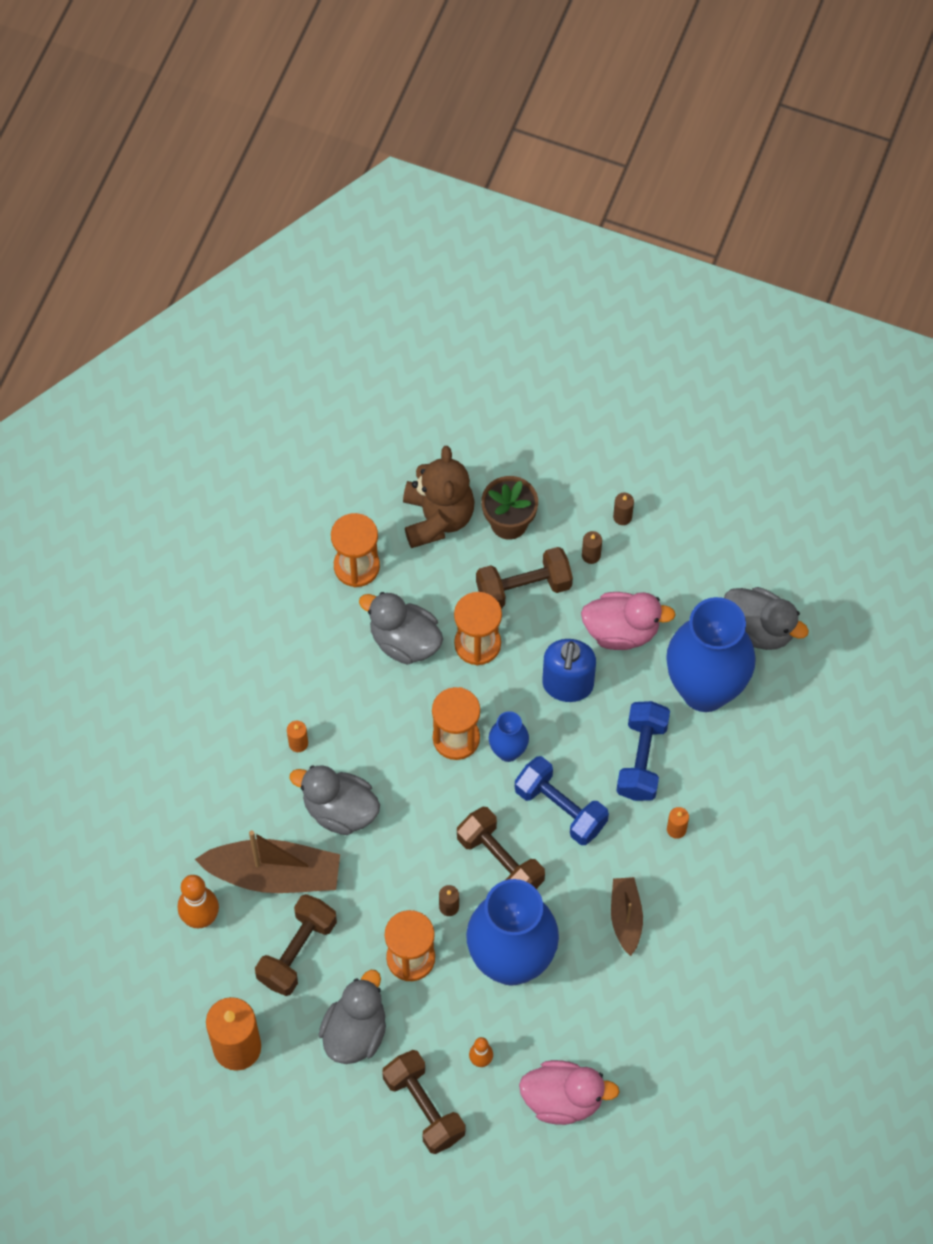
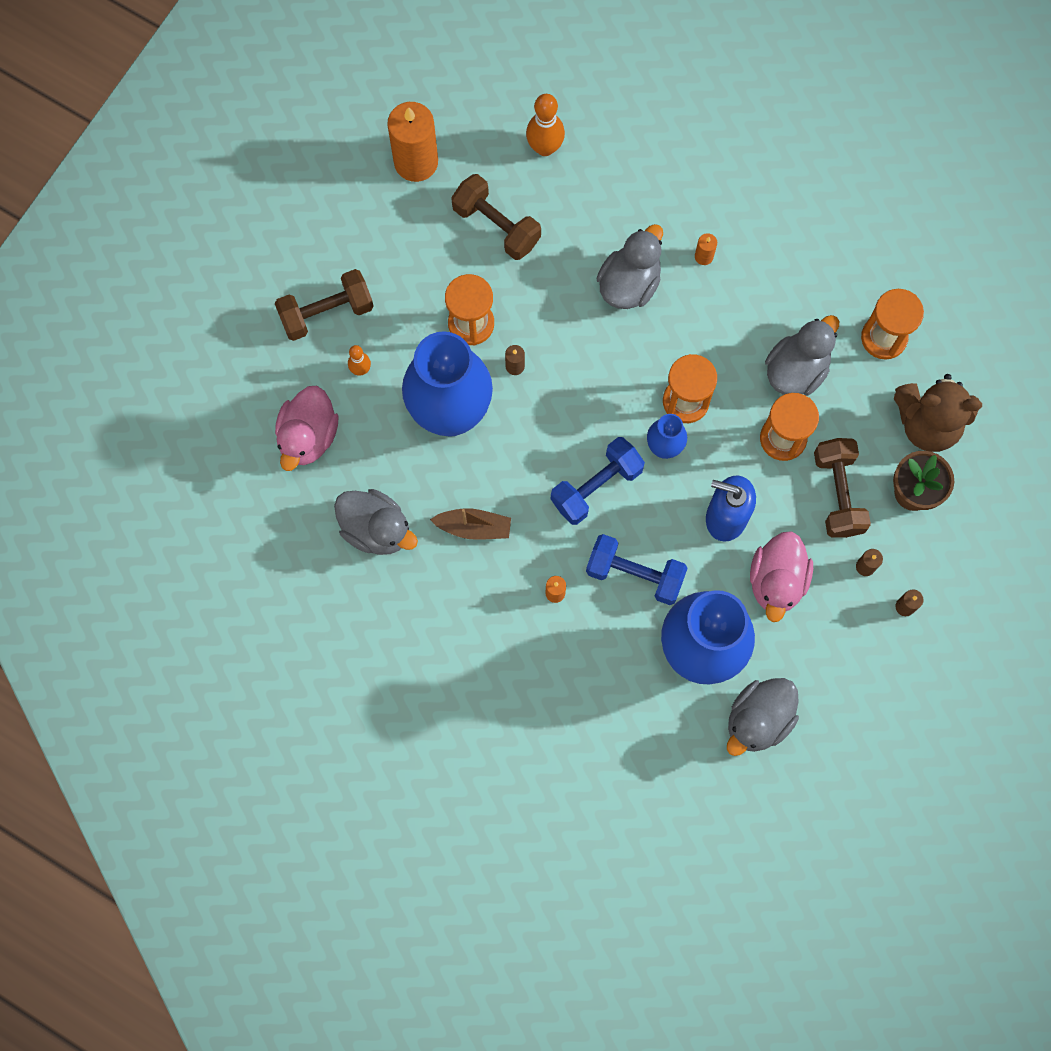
camera: 100 degrees right, 10 degrees up
brown boat [195,830,340,893] -> none
grey duck [319,970,386,1064] -> grey duck moved to [334,489,418,555]
brown dumbbell [457,807,545,889] -> none

